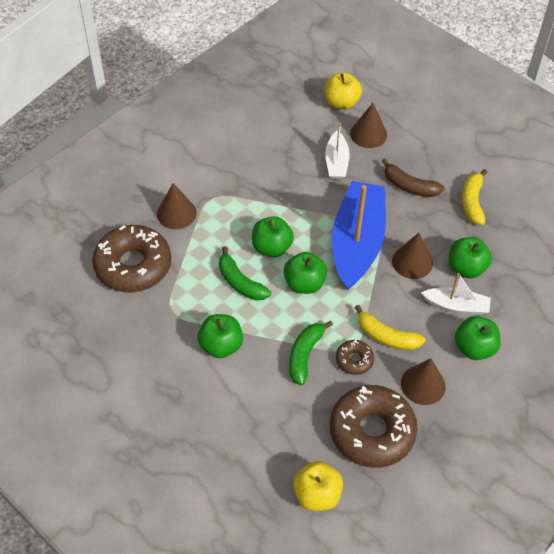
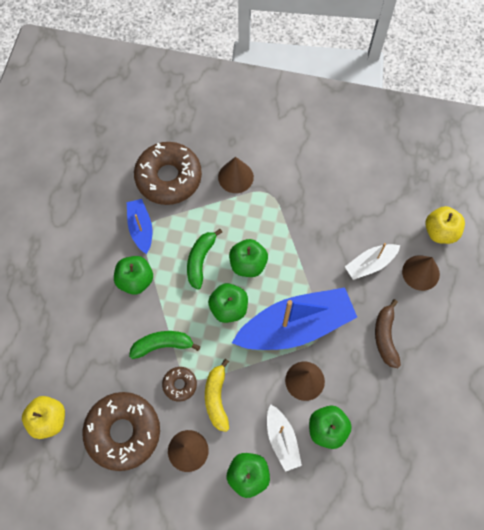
camera: 60 degrees right, 15 degrees up
yellow banana [462,169,488,225] -> none
none -> blue boat [127,199,152,254]

